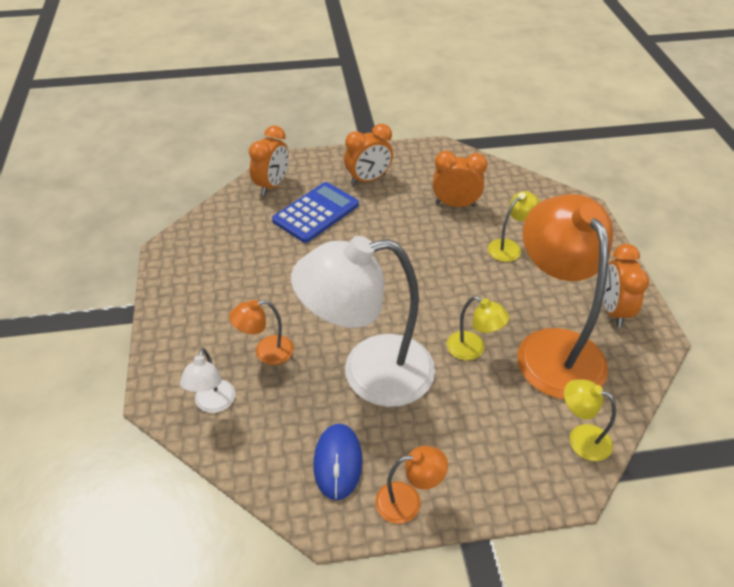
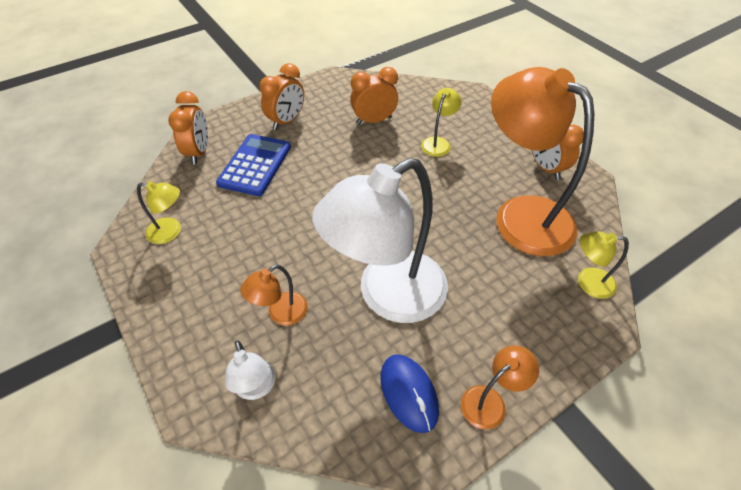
camera: 25 degrees left, 5 degrees up
yellow lamp [447,296,510,360] -> yellow lamp moved to [137,181,181,244]

